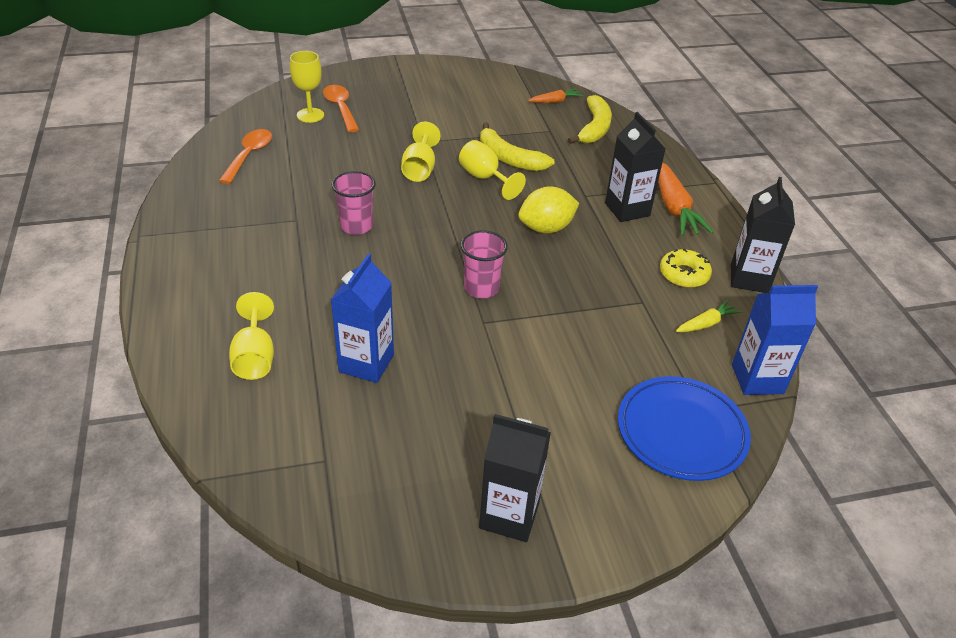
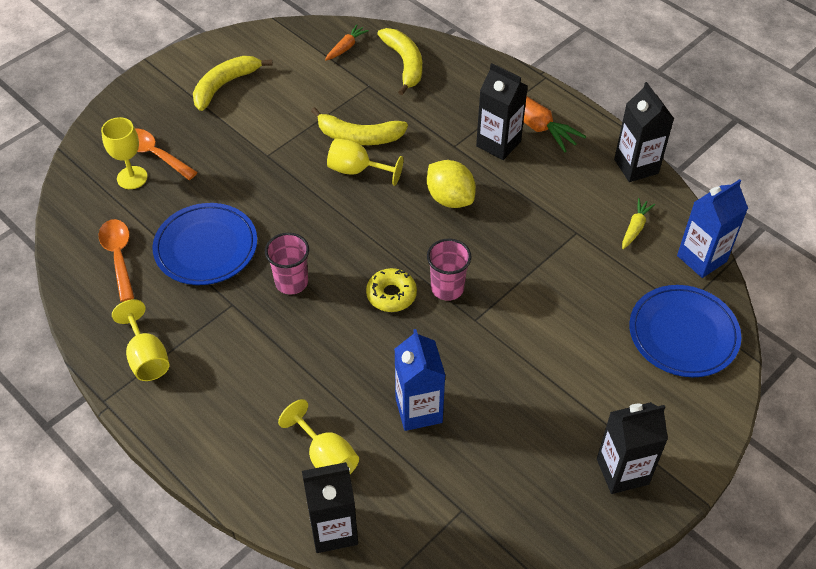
camera: 30 degrees left, 10 degrees up
yellow goblet [401,122,441,182] -> yellow goblet moved to [112,299,170,381]
yellow lemon [518,186,579,233] -> yellow lemon turned 75 degrees counterclockwise [427,160,476,208]
yellow donut [660,249,712,288] -> yellow donut moved to [366,268,417,312]
none -> blue plate [152,203,257,285]
none -> yellow banana [193,56,273,111]
none -> black carton [302,462,358,553]

